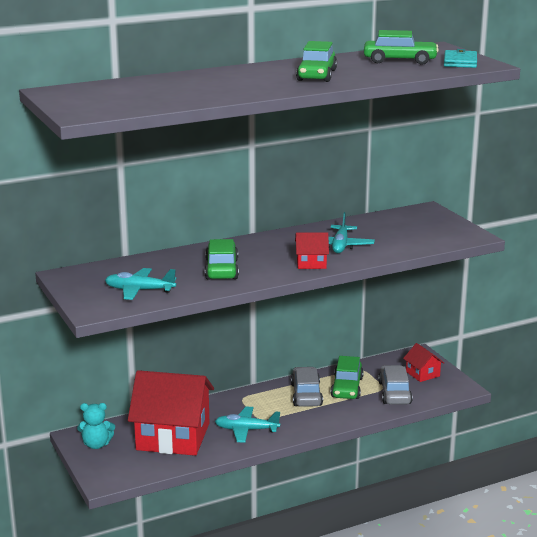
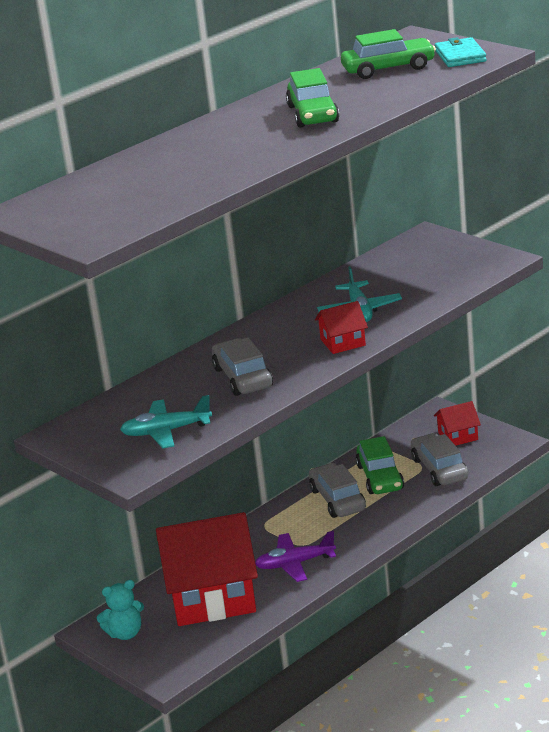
camera: 15 degrees left, 5 degrees up
green car [205,239,239,280] -> grey car [212,337,273,396]
turquoise plane [215,406,280,443] -> purple plane [255,531,336,582]
red house [403,343,444,382] -> red house turned 60 degrees counterclockwise [434,401,481,446]

